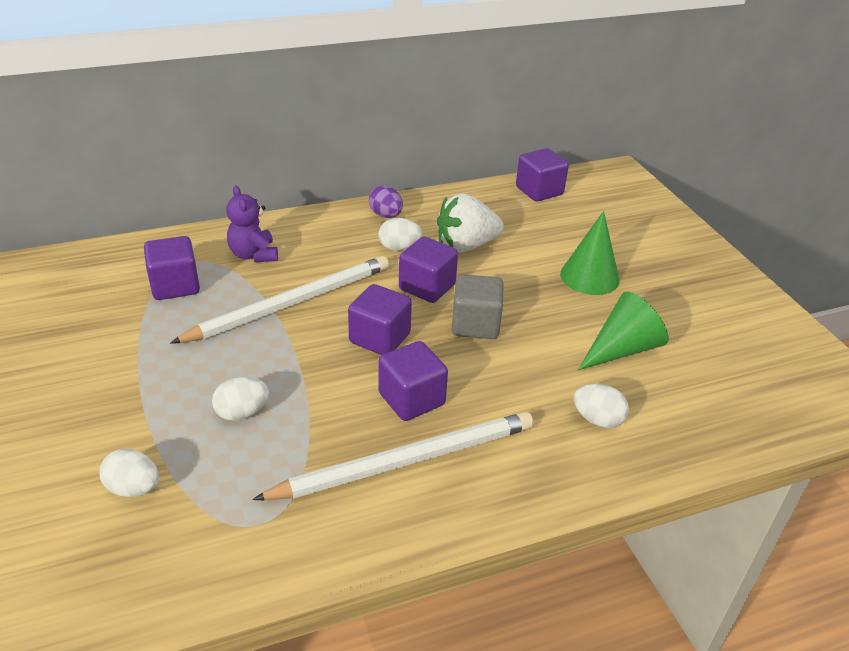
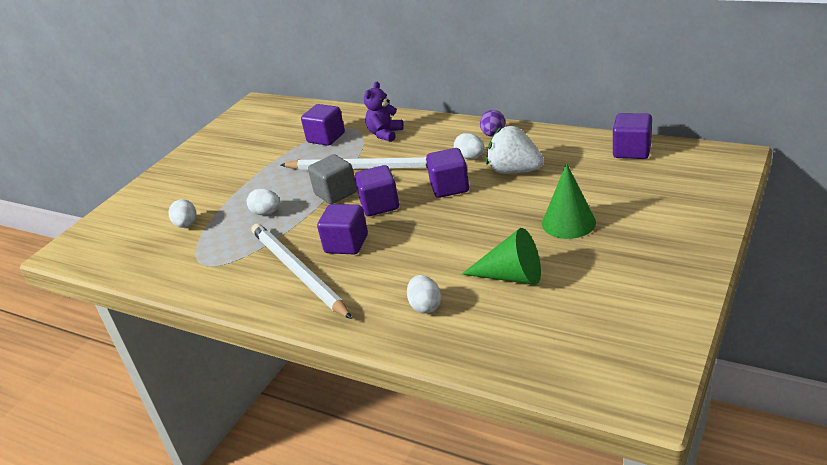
camera: 55 degrees right, 5 degrees down
white pencil [252,412,534,500] -> white pencil turned 150 degrees counterclockwise [252,223,352,319]
grey cube [452,274,504,339] -> grey cube moved to [308,154,357,204]

